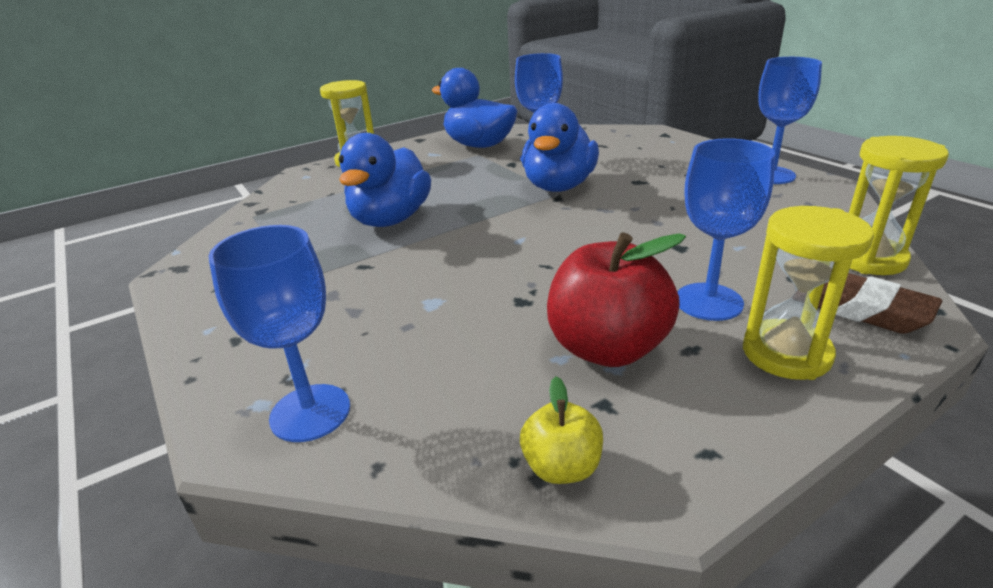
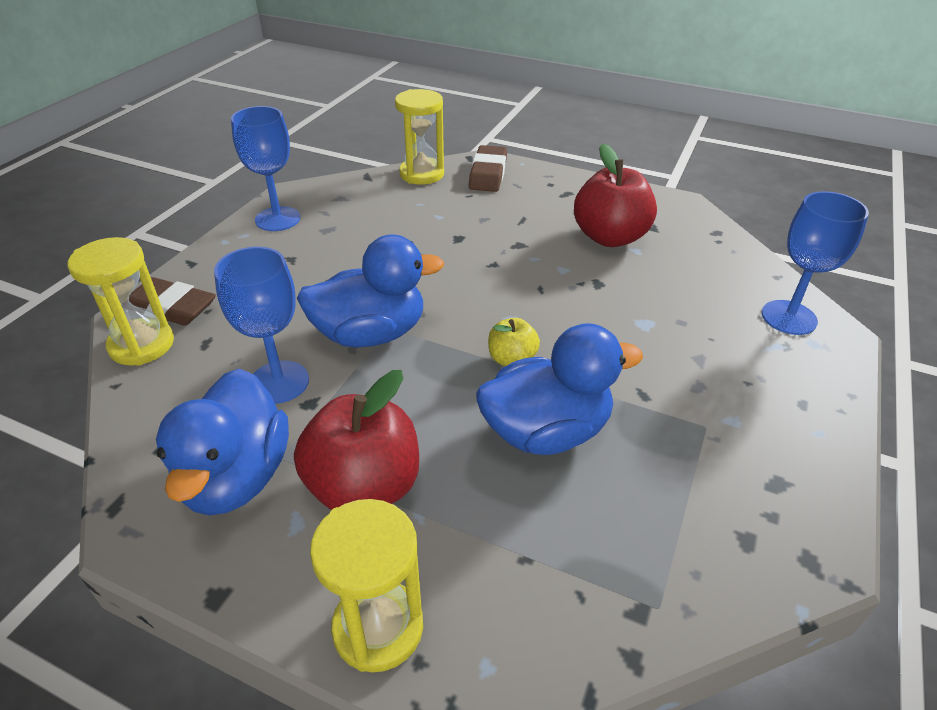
camera: 125 degrees left, 10 degrees up
yellow apple [520,377,603,484] -> yellow apple moved to [488,318,540,366]
blue goblet [677,138,775,321] -> none
yellow hourglass [743,206,874,380] -> yellow hourglass moved to [68,237,174,366]
none -> brown eraser [129,277,216,326]
none -> red apple [294,370,419,510]

